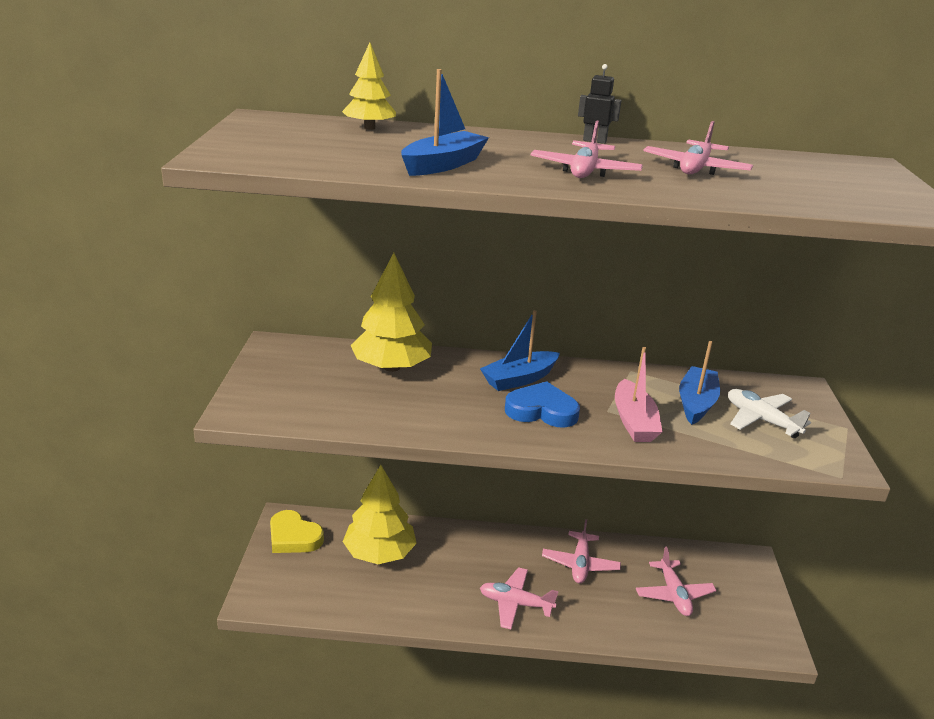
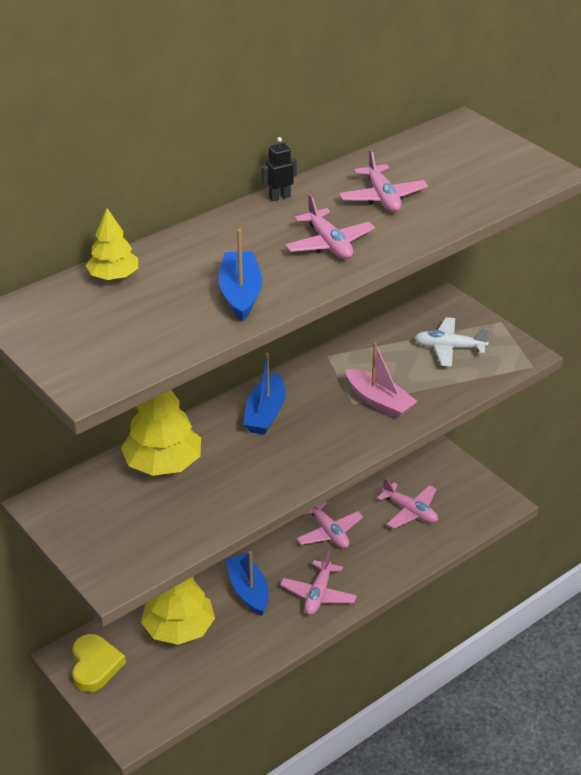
camera: 40 degrees left, 10 degrees up
yellow heart [270,510,324,553] -> yellow heart turned 90 degrees counterclockwise [72,634,126,692]
pink plane [480,567,558,629] -> pink plane turned 45 degrees counterclockwise [280,550,357,615]
blue heart [505,381,580,427] -> none
blue boat [679,341,720,425] -> blue boat moved to [225,551,269,616]

